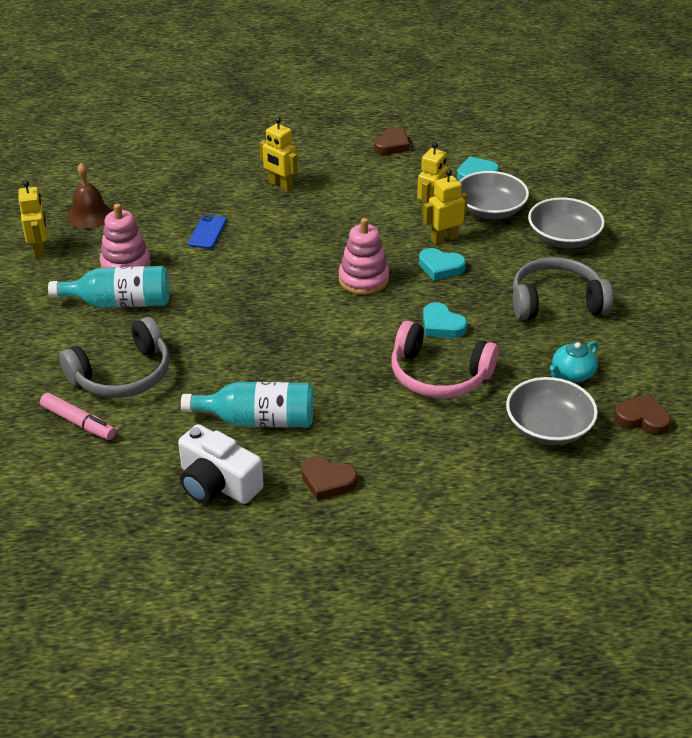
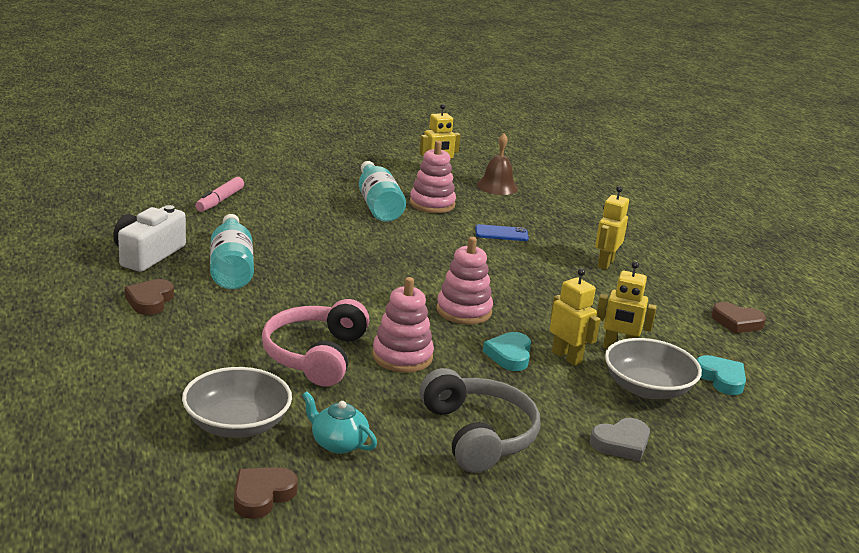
camera: 75 degrees right, 15 degrees down
grey headphones [59,317,170,398] -> none
turquoise heart [423,302,467,338] -> pink stacking toy [372,277,434,372]
grey bowl [528,197,605,248] -> grey heart [590,418,650,461]
brown heart [614,395,671,435] -> brown heart turned 150 degrees counterclockwise [234,467,298,519]

